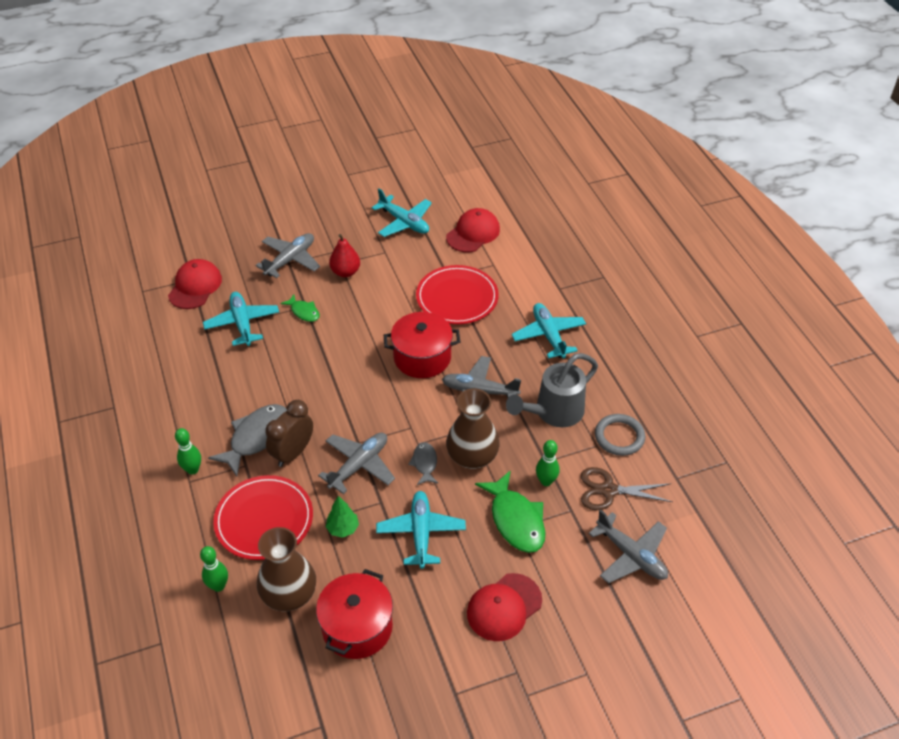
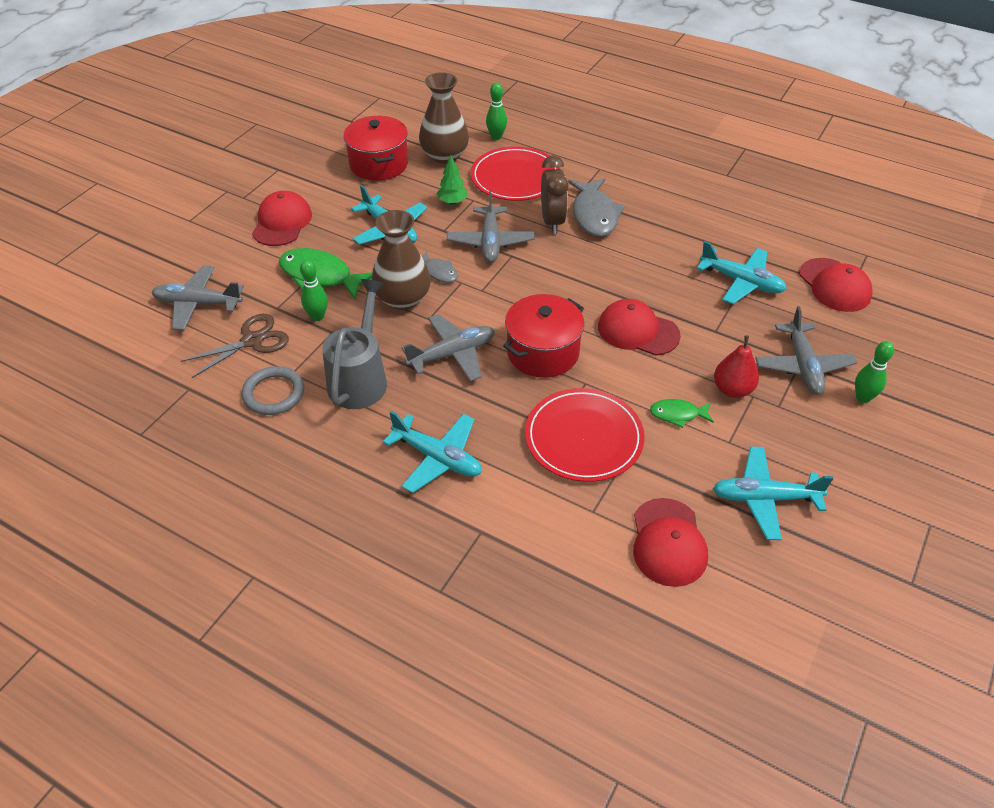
camera: 140 degrees right, 0 degrees up
green bowling pin [175,428,201,475] -> green bowling pin moved to [855,341,894,403]
green fish [280,294,320,322] -> green fish moved to [650,399,714,428]
none -> red cap [598,299,681,356]

